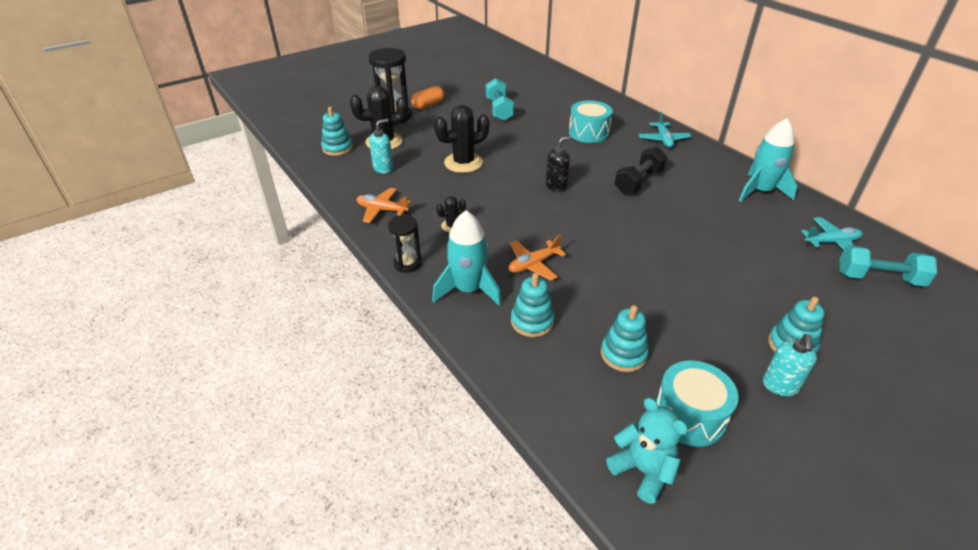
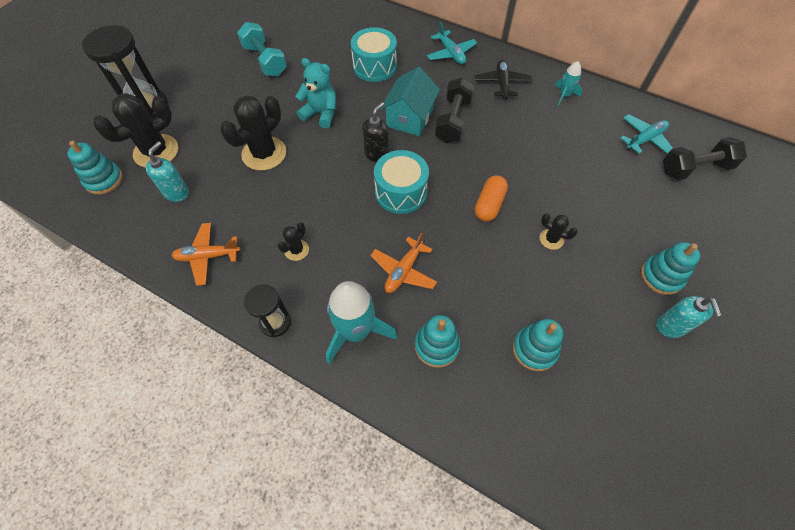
camera: 25 degrees left, 20 degrees up
orange capsule [411,86,444,109] -> orange capsule moved to [475,175,508,222]
turquoise teddy bear [606,398,688,504] -> turquoise teddy bear moved to [295,58,336,128]
turquoise drum [656,360,738,447] -> turquoise drum moved to [374,150,429,214]
turquoise rocket [739,118,797,202] -> turquoise rocket [555,61,582,106], size x0.52
turquoise dumbbell [840,245,937,287] -> black dumbbell [663,137,747,180]
none -> turquoise house [380,66,440,136]
none -> black plane [475,59,532,100]
none -> black cactus [540,213,578,250]

